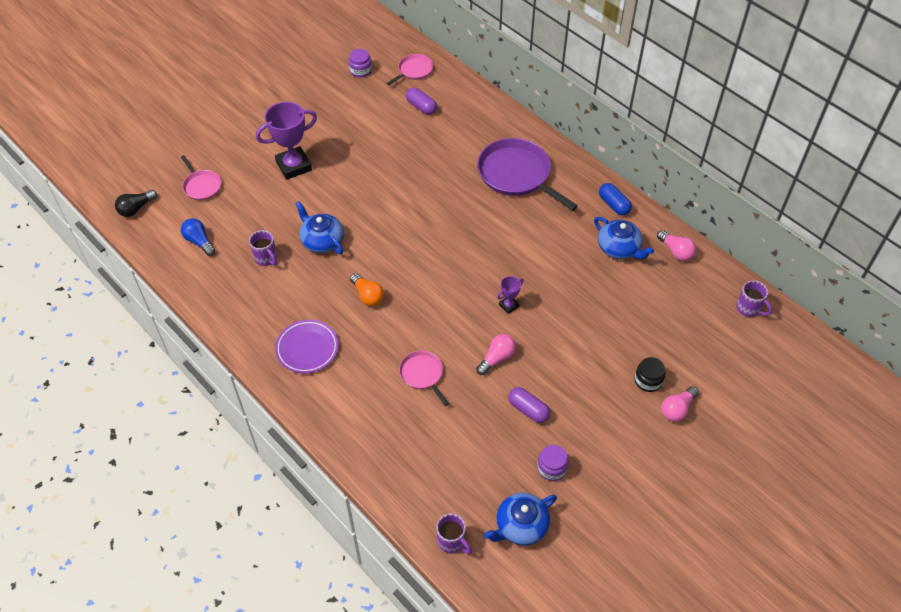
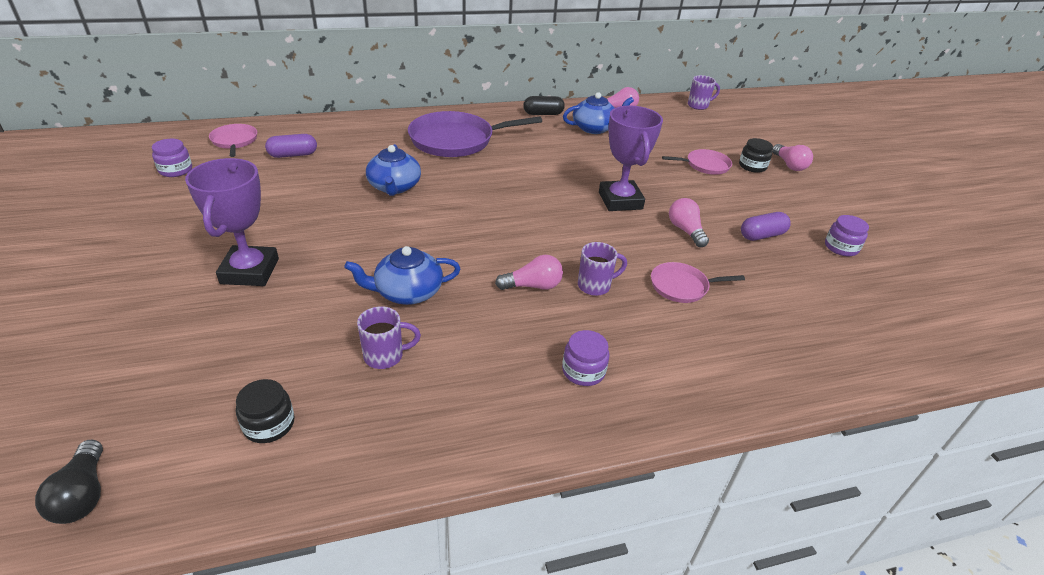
camera: 65 degrees left, 15 degrees down
pink pan [181,155,221,200] -> pink pan moved to [662,149,732,175]
blue light bulb [181,218,216,256] -> black jar [236,379,295,443]
purple plate [275,320,339,373] -> purple jar [562,330,609,386]
orange light bulb [350,273,384,306] -> pink light bulb [495,255,563,290]
purple mug [436,514,472,554] -> purple mug moved to [578,242,627,296]
blue teapot [484,493,557,545] -> blue teapot moved to [366,144,421,196]
purple trophy [497,276,524,314] -> purple trophy [599,106,663,211], size x2.10
blue capsule [599,183,632,215] -> black capsule [523,96,565,115]

